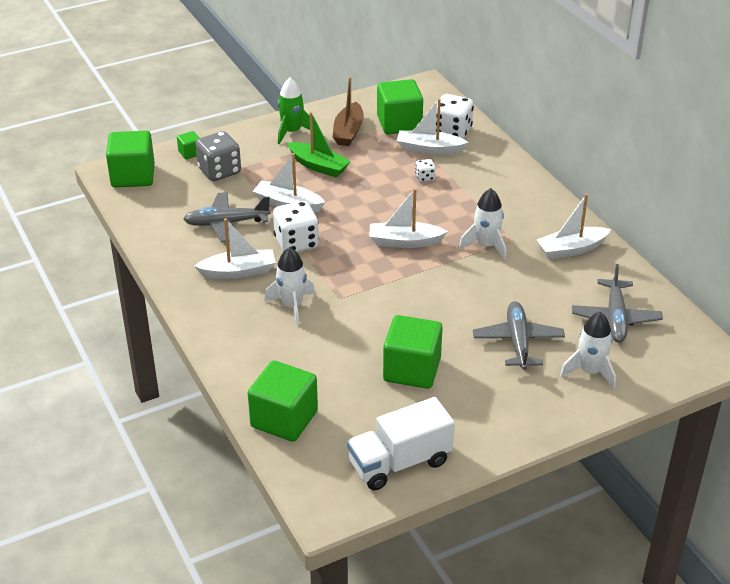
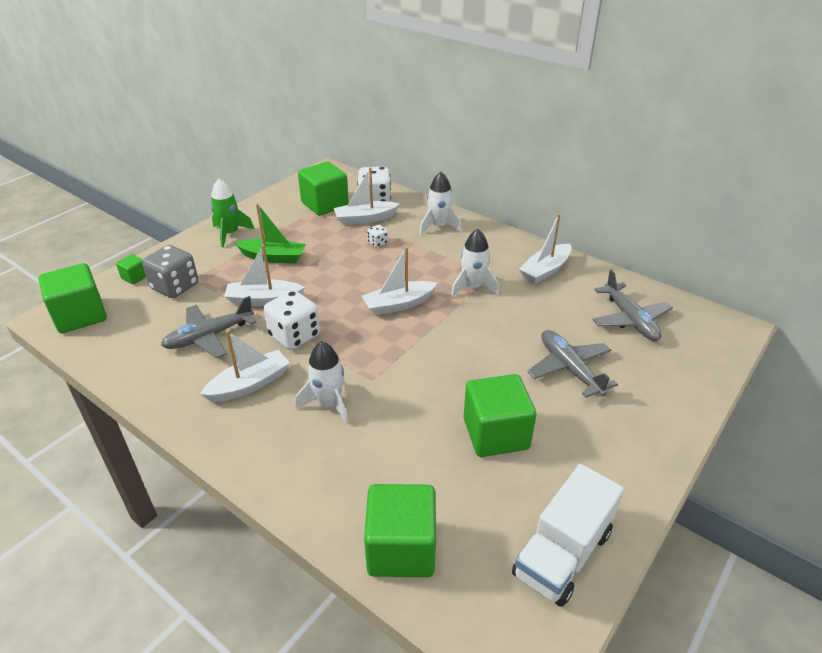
camera: 25 degrees left, 0 degrees up
brown boat [333,77,364,146] -> none
white rocket [560,312,616,389] -> white rocket moved to [420,172,462,235]

